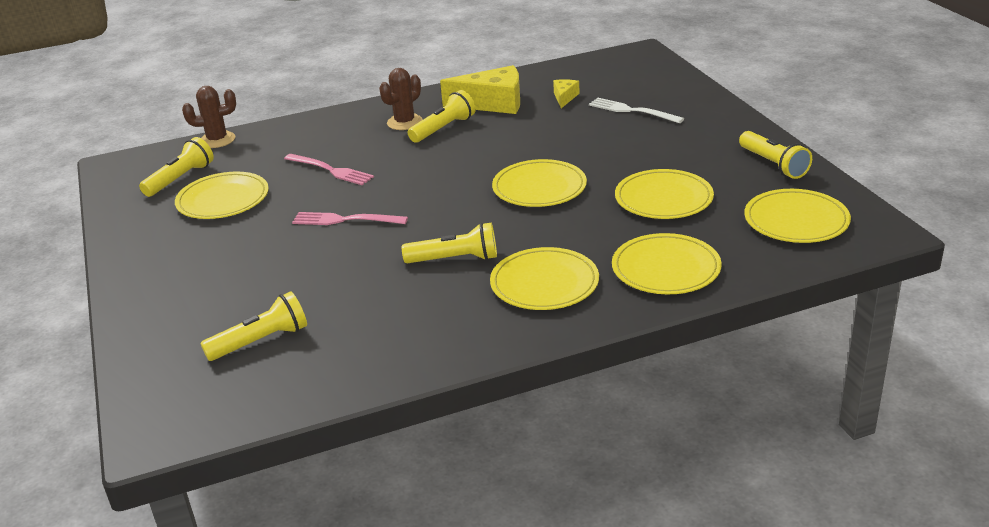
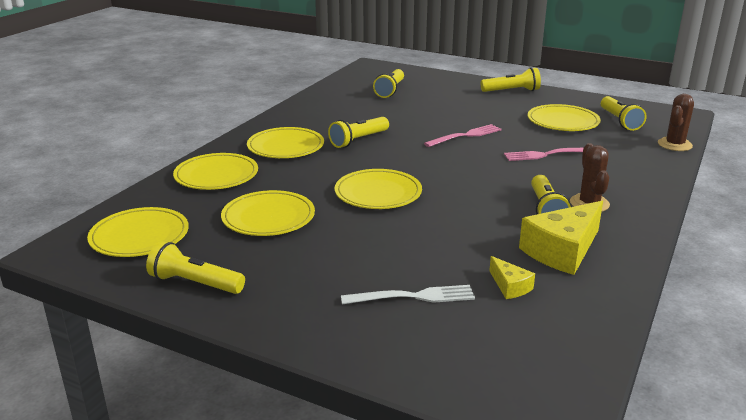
camera: 135 degrees right, 5 degrees down
none -> yellow flashlight [481,67,541,92]

